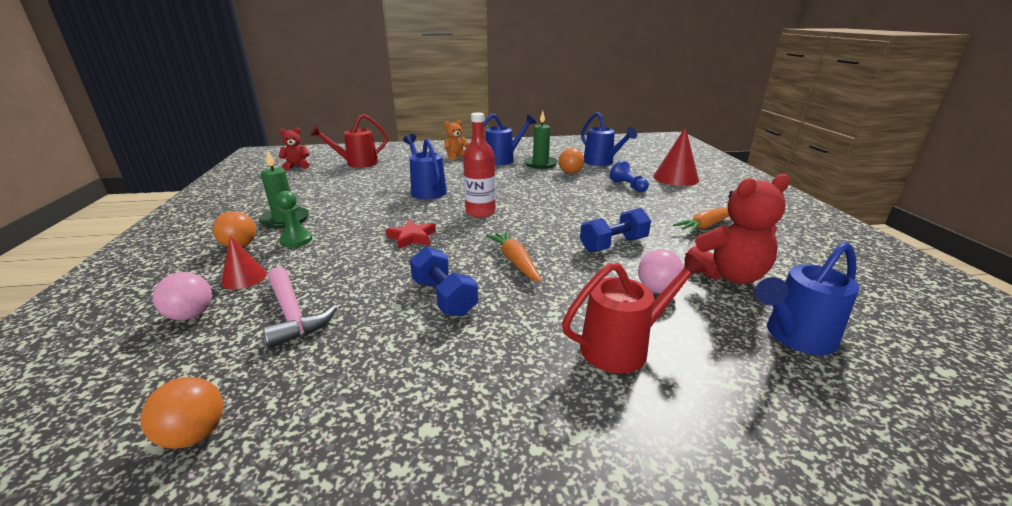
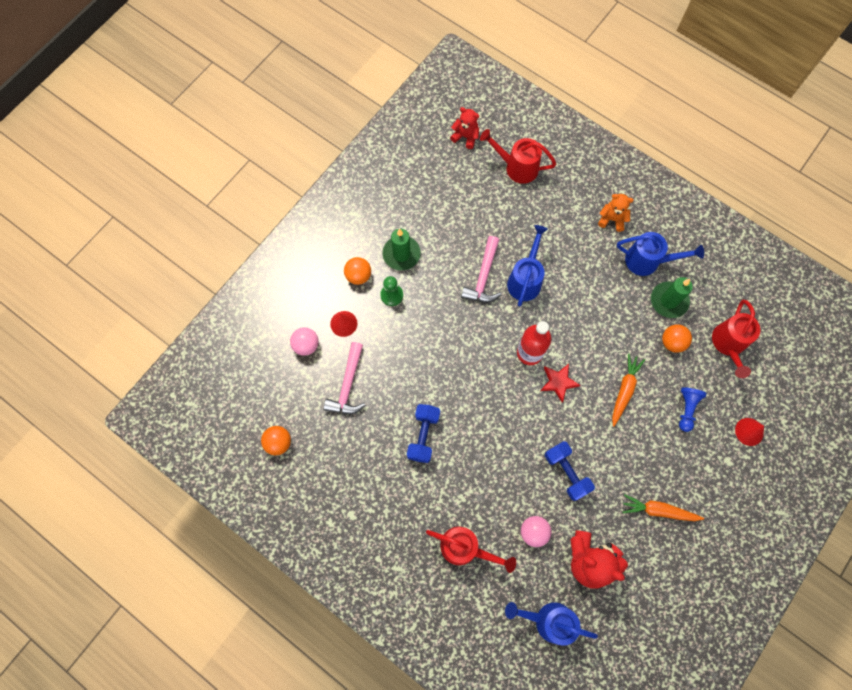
camera: 45 degrees right, 45 degrees up
red star [386,219,436,249] -> red star moved to [541,364,580,402]
orange carrot [486,231,541,282] -> orange carrot moved to [612,353,645,427]
blue dumbbell [580,208,651,252] -> blue dumbbell turned 45 degrees clockwise [545,441,595,501]
blue watering can [581,112,637,166] -> red watering can [712,300,760,378]
red cone [653,127,699,186] -> red cone [735,418,764,446], size x0.59
none -> pink hammer [461,236,501,303]

